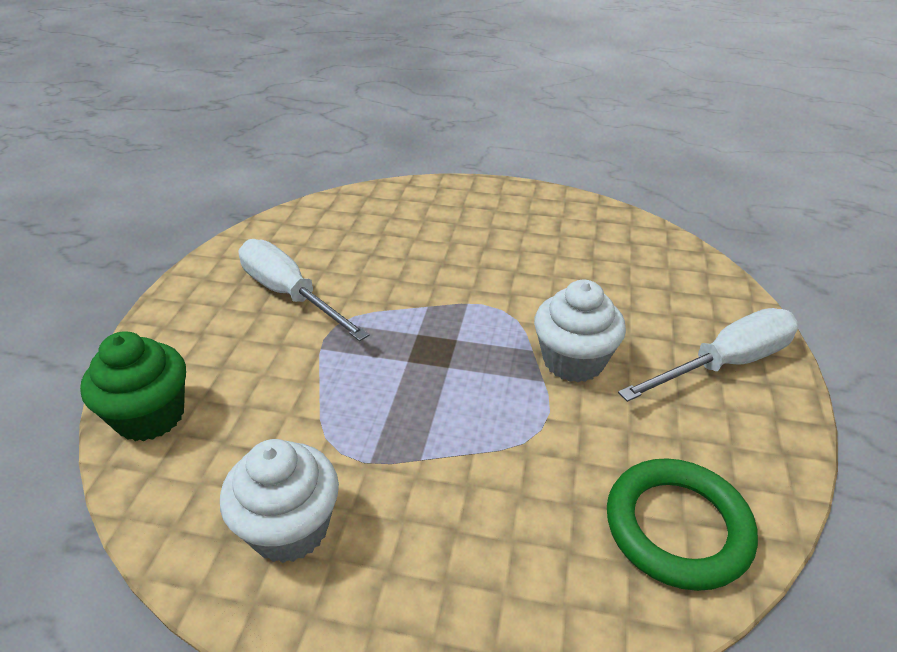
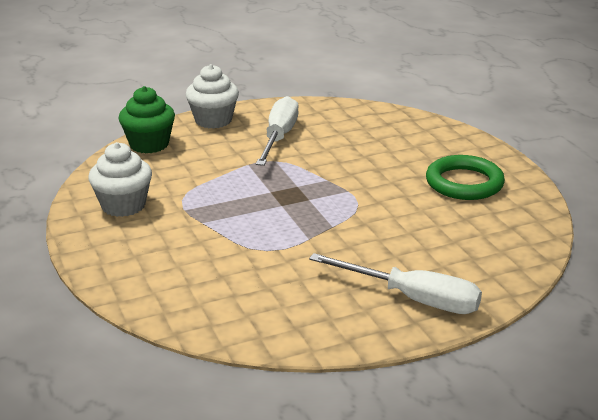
camera: 55 degrees right, 10 degrees down
white cupcake [534,280,626,382] -> white cupcake moved to [186,64,239,129]
green ring [607,458,758,591] -> green ring moved to [426,155,505,200]

